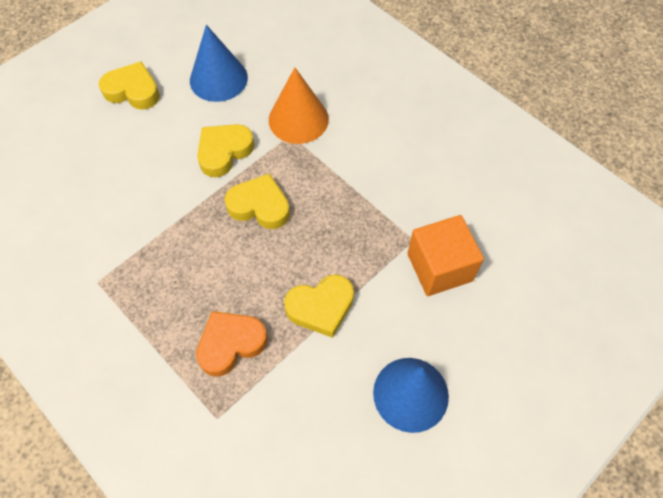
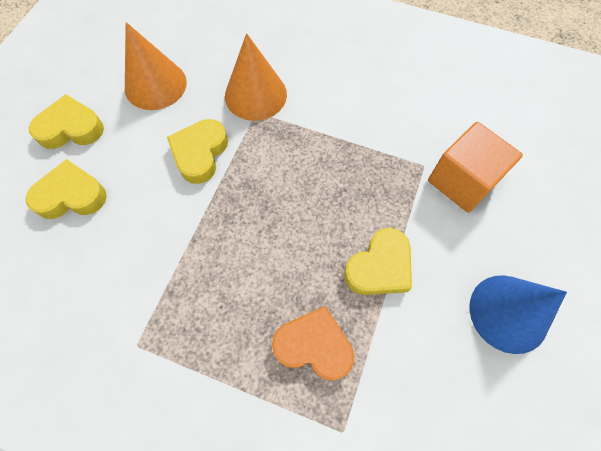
camera: 25 degrees left, 5 degrees up
blue cone [190,25,248,102] -> orange cone [125,22,187,110]
orange heart [196,311,267,376] -> orange heart turned 75 degrees clockwise [272,306,354,381]
yellow heart [224,173,290,229] -> yellow heart moved to [26,159,107,219]

